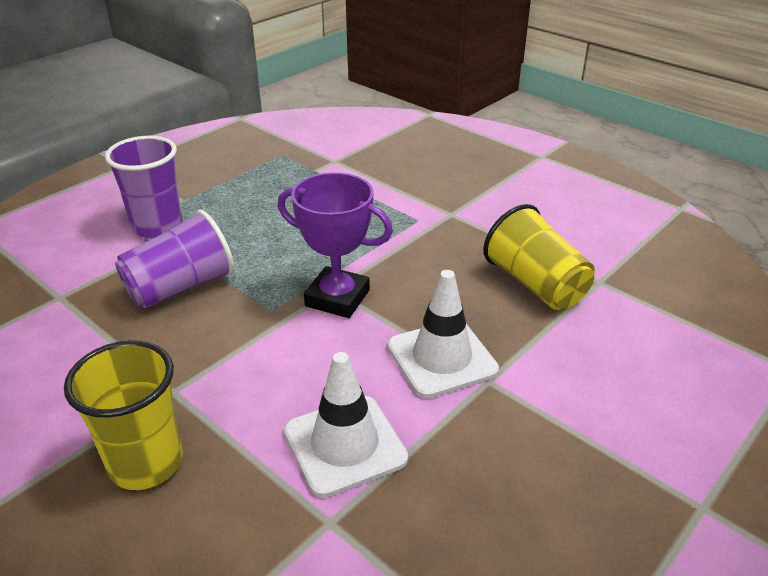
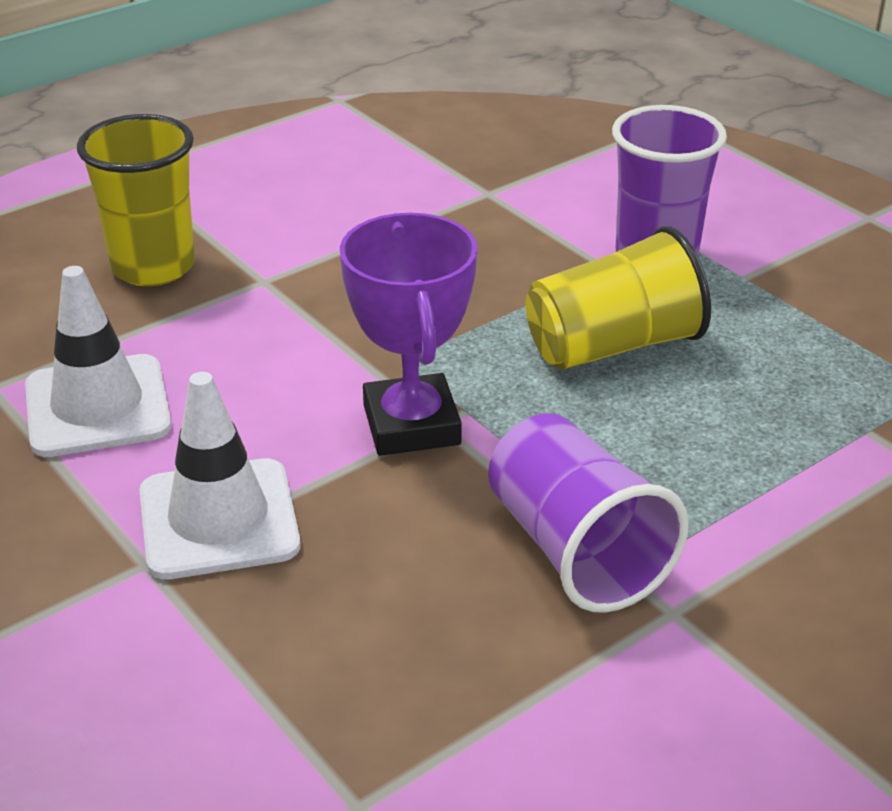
camera: 100 degrees right, 0 degrees up
purple cup [115,210,234,308] -> purple cup moved to [488,413,689,613]
purple trophy [278,173,393,318] -> purple trophy turned 45 degrees counterclockwise [340,213,477,456]
yellow cup [483,204,595,310] -> yellow cup moved to [525,226,711,370]

